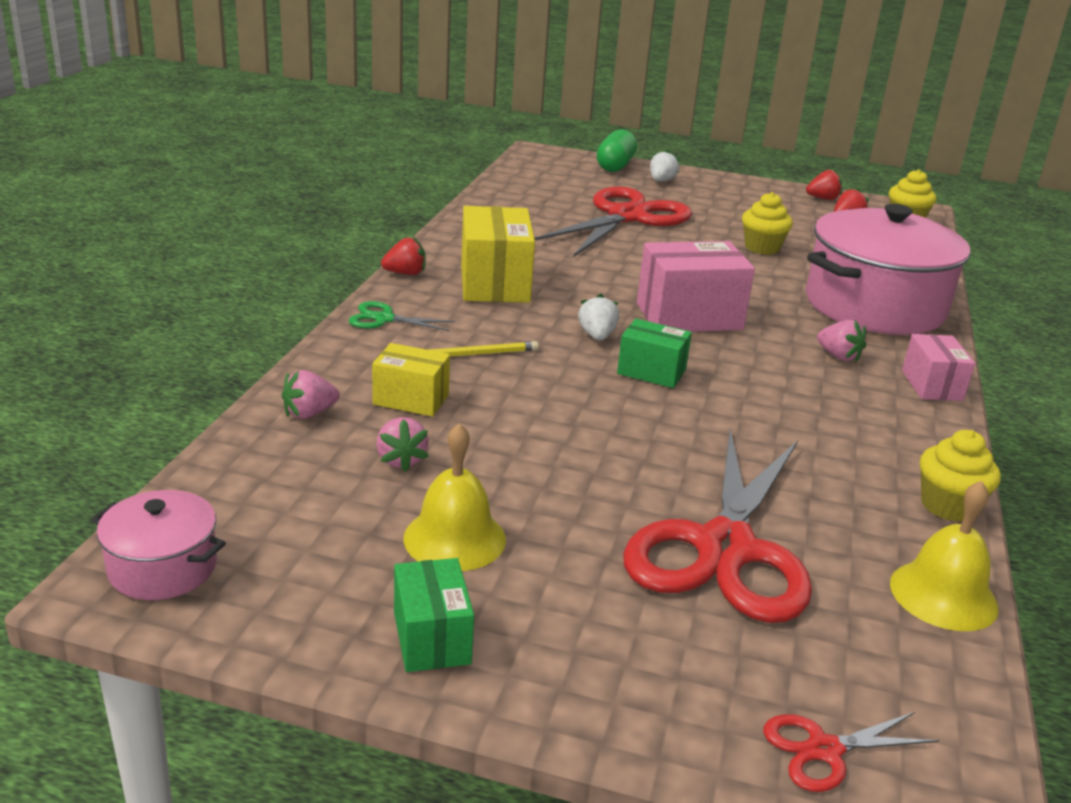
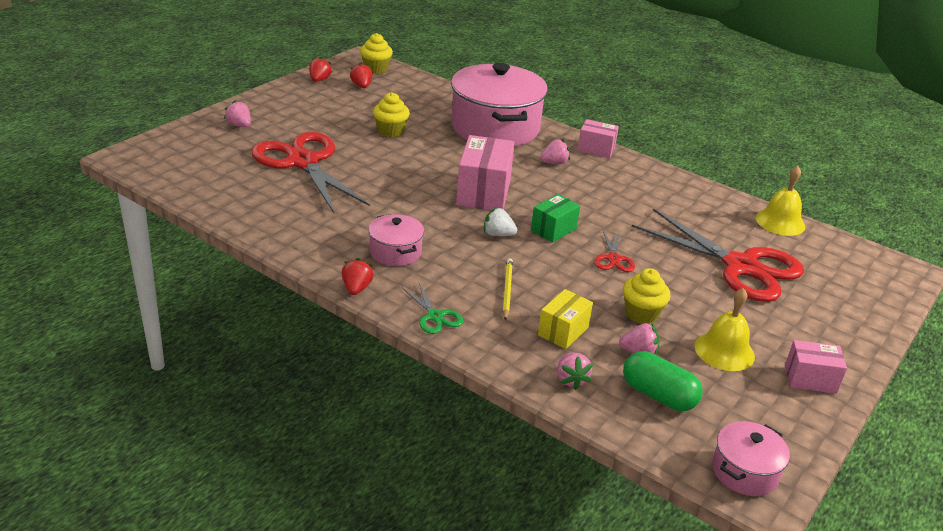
camera: 70 degrees left, 5 degrees up
green scissors [349,301,455,331] -> green scissors turned 60 degrees counterclockwise [402,283,463,334]
green box [394,558,474,672] -> pink box [785,340,847,394]
yellow box [461,206,535,303] -> pink pot [368,214,424,266]
green capsule [597,129,637,172] -> green capsule moved to [623,351,703,411]
white strawberry [650,150,680,182] -> pink strawberry [224,100,251,127]
red scissors [763,712,940,792] -> red scissors moved to [594,231,635,272]
yellow cupcake [920,430,1001,522] -> yellow cupcake moved to [623,268,671,324]

